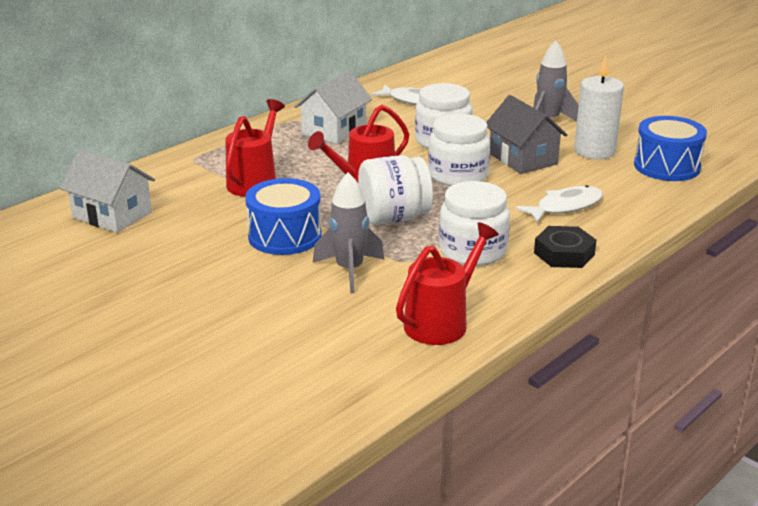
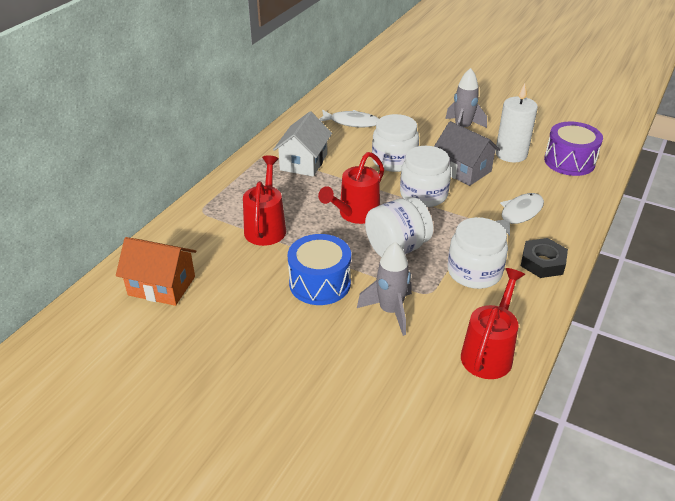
camera: 15 degrees left, 10 degrees up
white house [60,149,155,233] -> orange house [116,237,197,306]
blue drum [634,116,707,181] -> purple drum [544,122,603,176]

